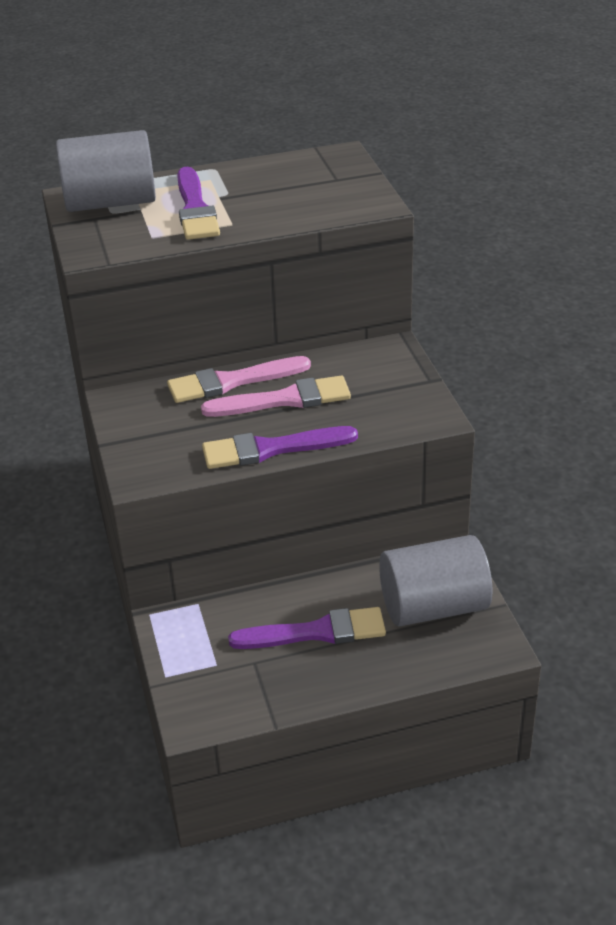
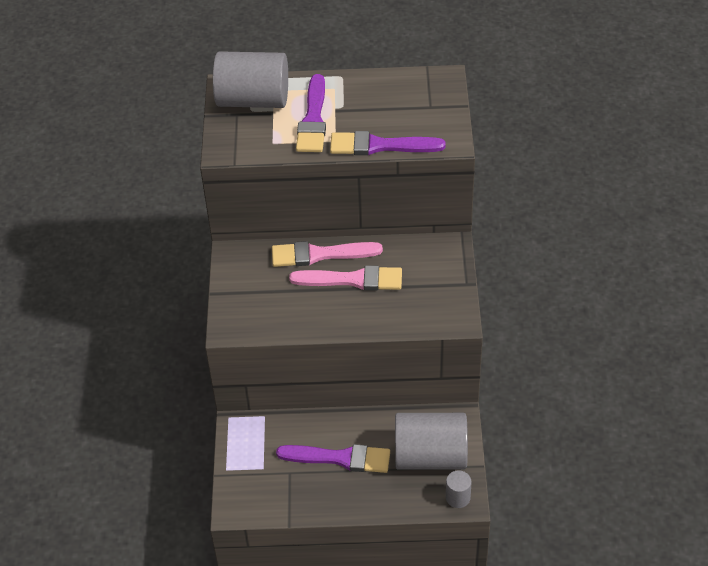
camera: 15 degrees right, 10 degrees up
purple brush [202,426,358,469] -> purple brush moved to [330,131,445,155]
none -> grey cylinder [446,471,472,508]

